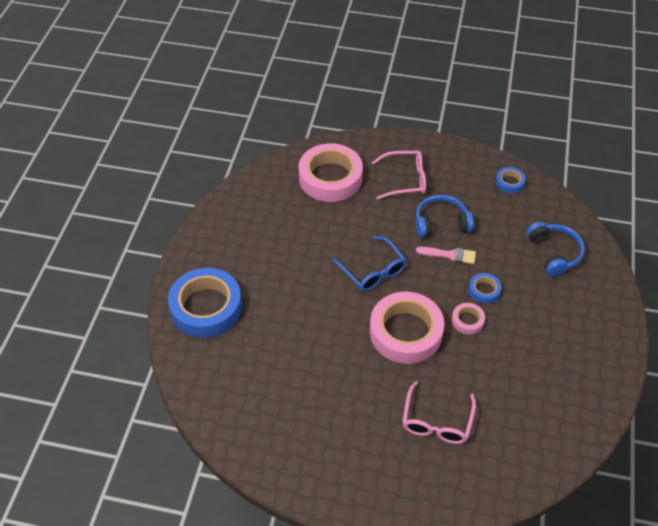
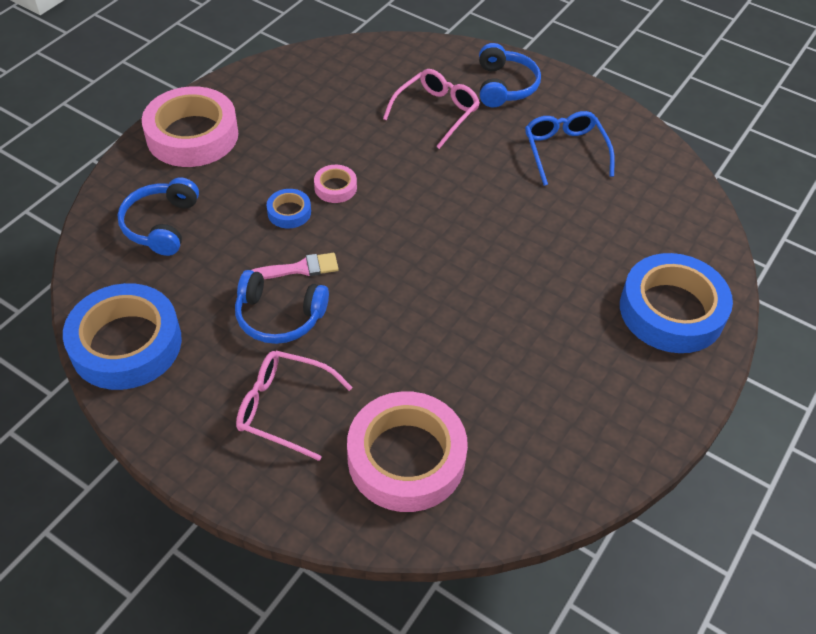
camera: 160 degrees left, 0 degrees up
blue glasses [332,236,407,291] -> blue glasses moved to [525,111,615,186]
pink tape [370,292,444,364] -> pink tape moved to [142,86,238,167]
pink brush [416,247,476,264] -> pink brush turned 135 degrees clockwise [251,253,339,279]
blue tape [496,167,526,193] -> blue tape [63,283,182,390], size x2.23
none -> blue headphones [479,43,541,107]

